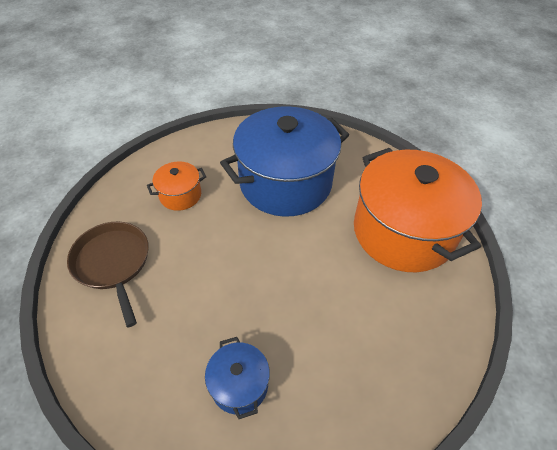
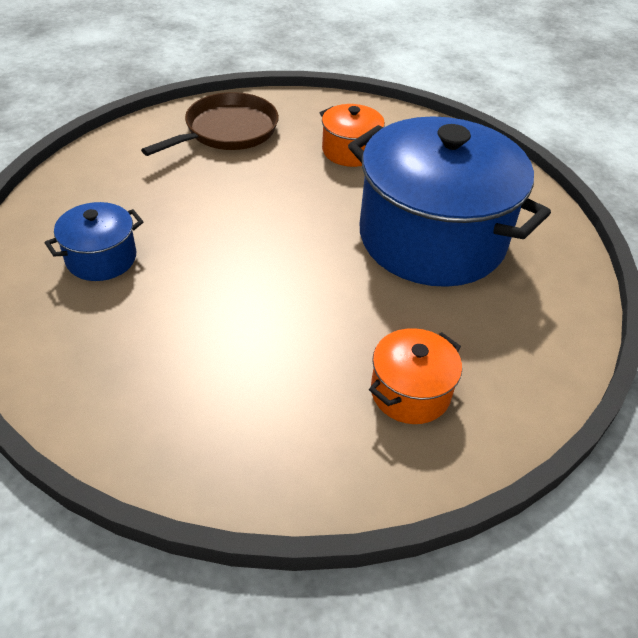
camera: 70 degrees right, 5 degrees down
orange pot [354,148,482,272] -> orange pot [369,328,462,424], size x0.44

